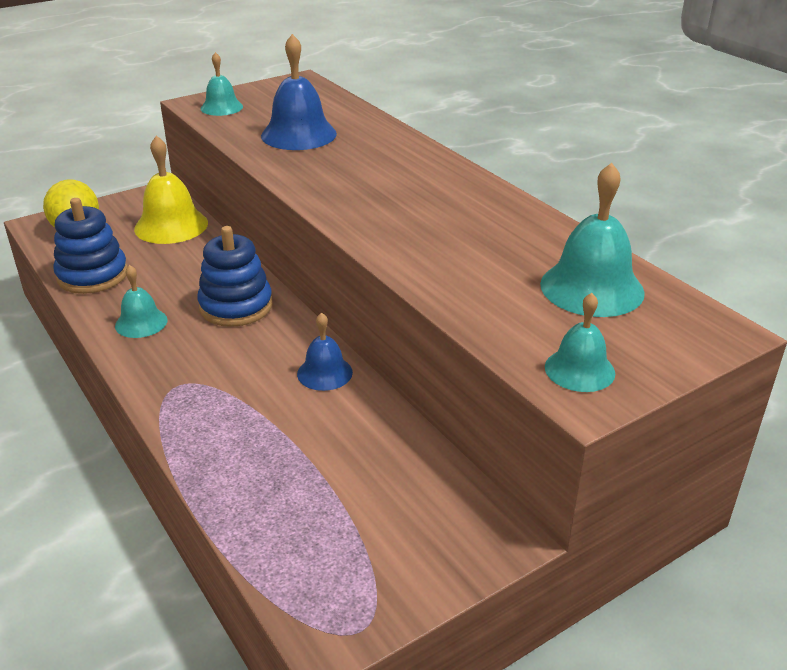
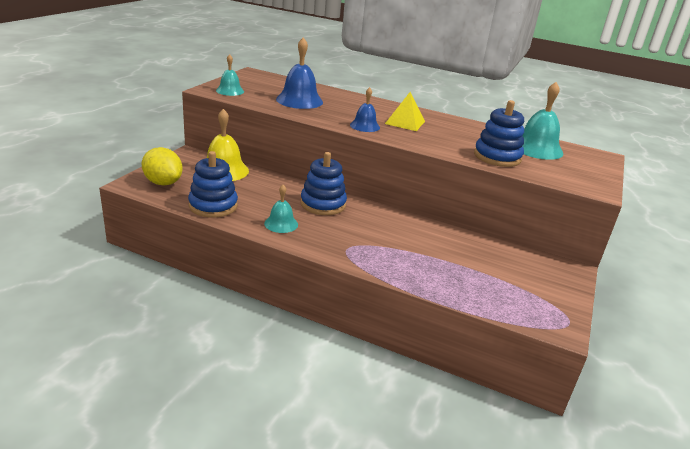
camera: 35 degrees left, 5 degrees down
blue bell [297,312,353,391] -> blue bell moved to [350,87,380,132]
turquoise bell [545,293,615,392] -> none
none -> yellow pyramid [385,92,425,131]
none -> blue stacking toy [474,100,524,167]

